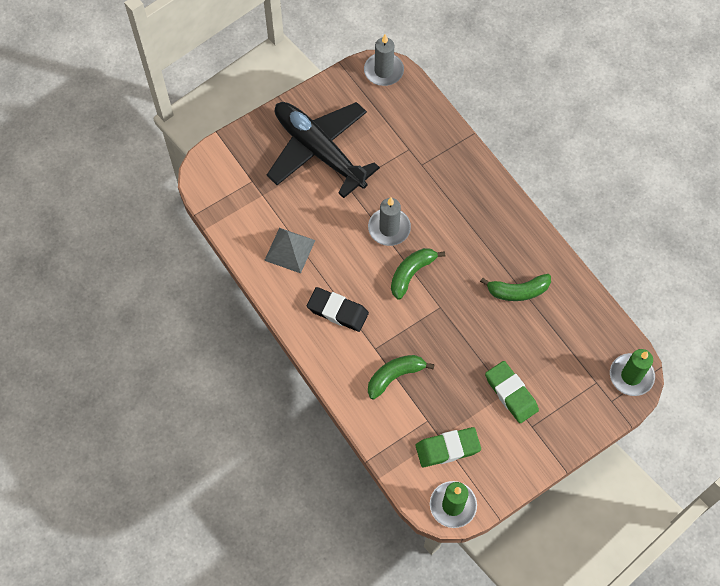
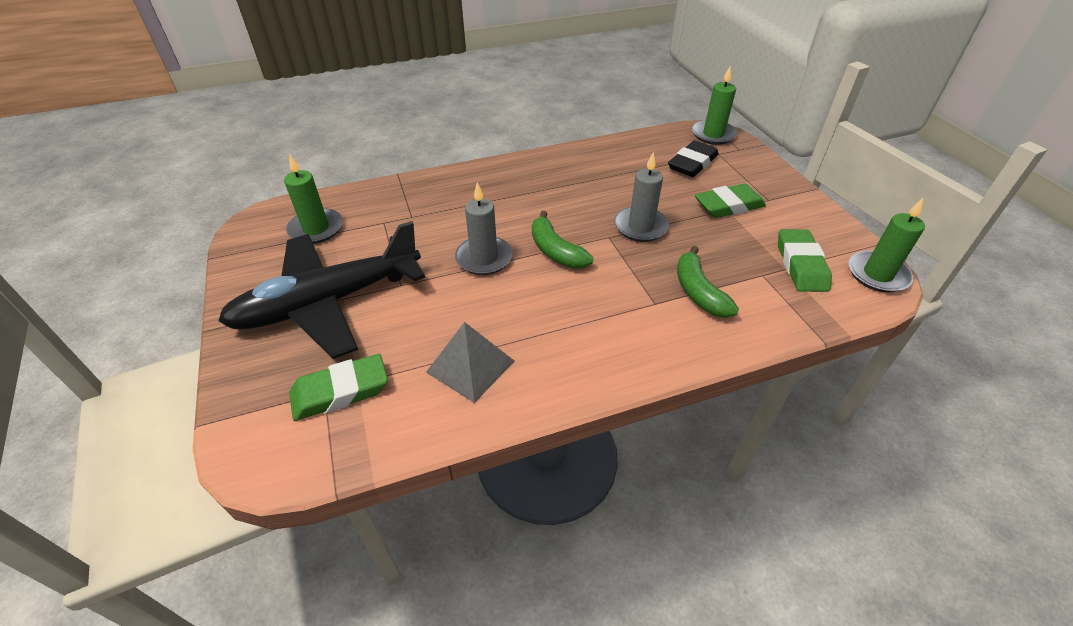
camera: 75 degrees left, 20 degrees down
black eraser [307,287,369,332] -> black eraser moved to [668,140,719,177]
grey candle [364,34,404,86] -> grey candle moved to [614,152,669,242]
green banana [480,274,551,301] -> none
none -> green candle [284,154,343,244]
none -> green eraser [289,354,388,421]

